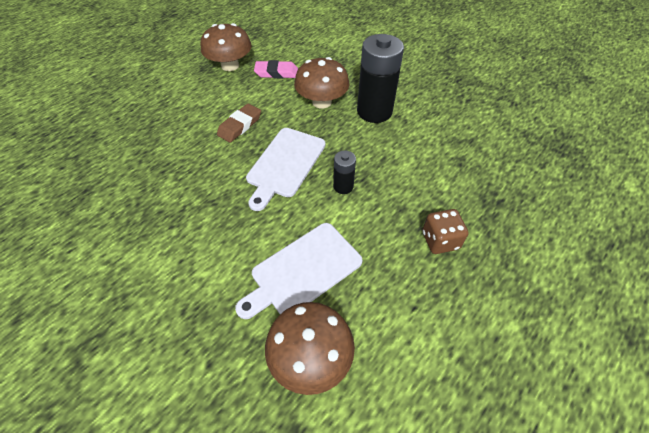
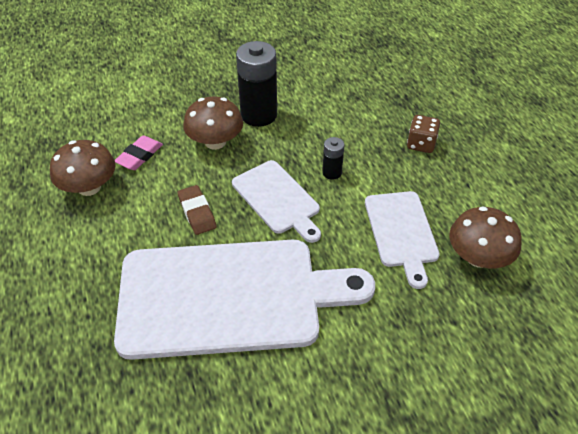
camera: 60 degrees left, 5 degrees down
none -> white cutting board [114,240,375,360]

